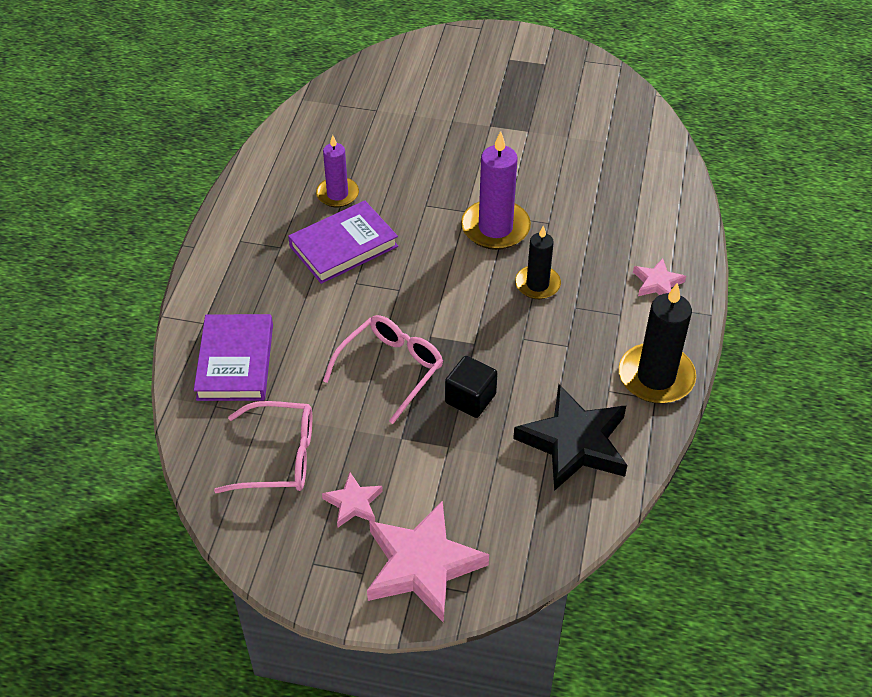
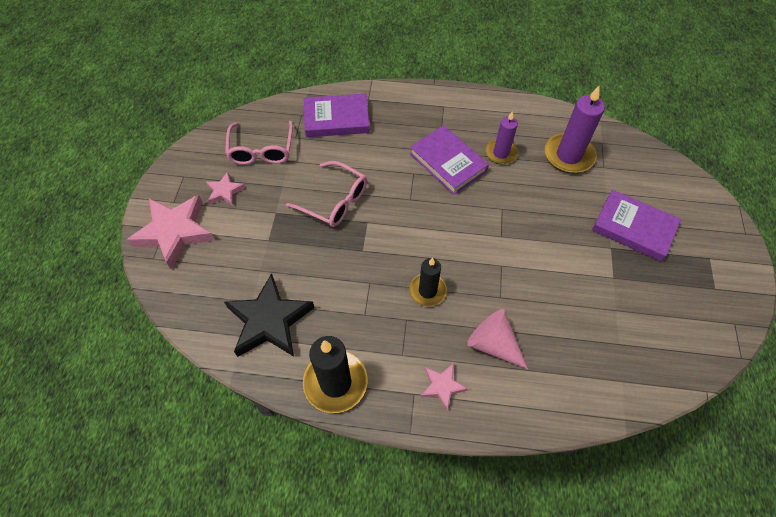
camera: 85 degrees right, 10 degrees up
black cube [445,356,498,418] -> none
purple candle [461,131,531,250] -> purple candle moved to [545,85,605,173]
none -> pink cone [467,309,528,369]
none -> purple book [592,190,681,261]

